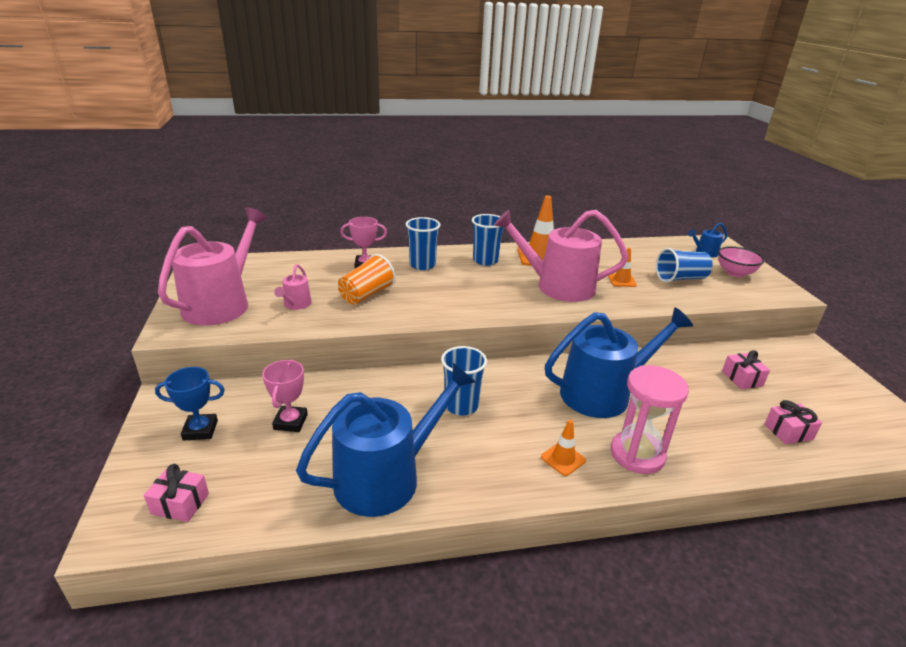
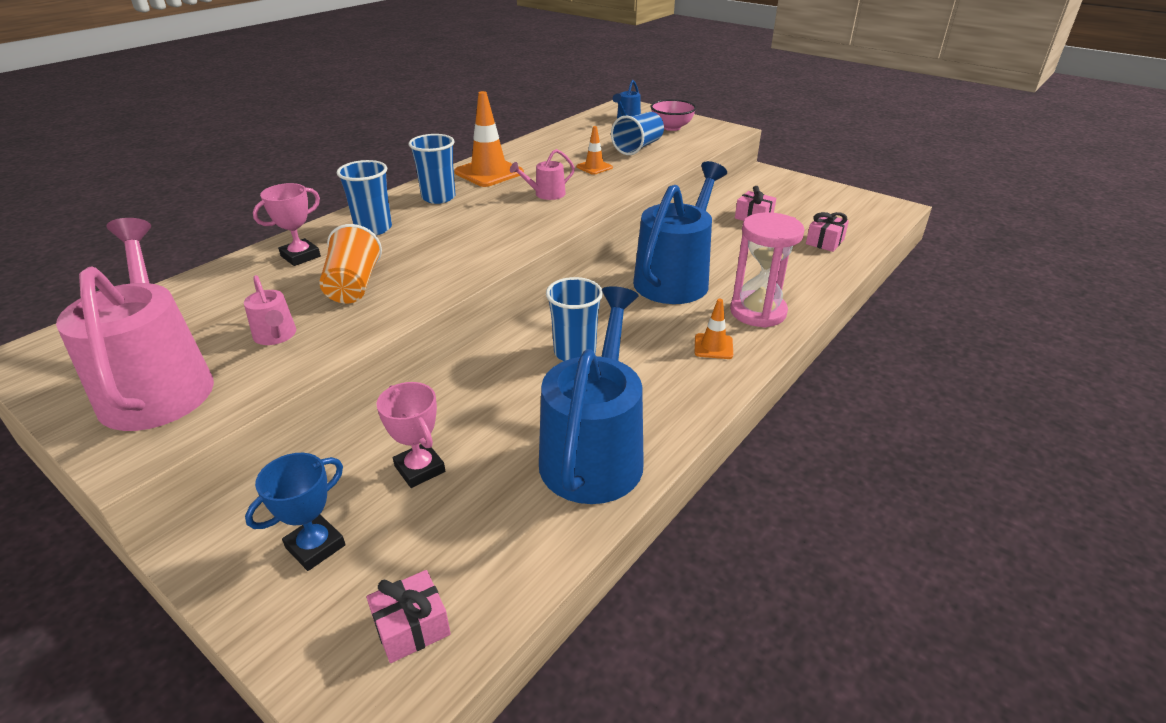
camera: 40 degrees left, 5 degrees up
pink watering can [494,210,628,302] -> pink watering can [510,149,575,200], size x0.44

